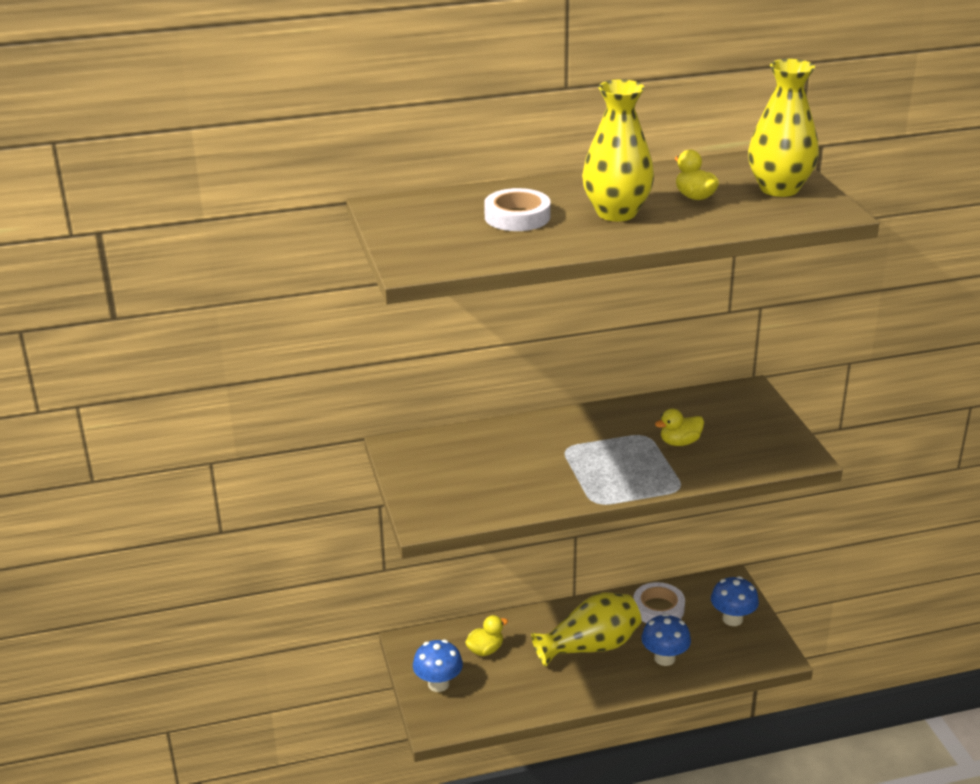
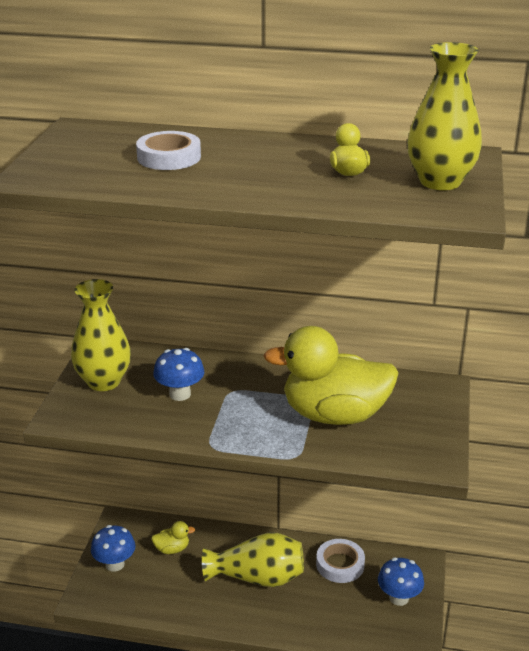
camera: 25 degrees right, 0 degrees up
yellow vase [582,79,654,221] -> yellow vase moved to [71,279,131,391]
blue mushroom [641,613,691,666] -> blue mushroom moved to [153,348,204,401]
yellow duck [655,409,704,446] -> yellow duck [263,326,399,425], size x2.47

